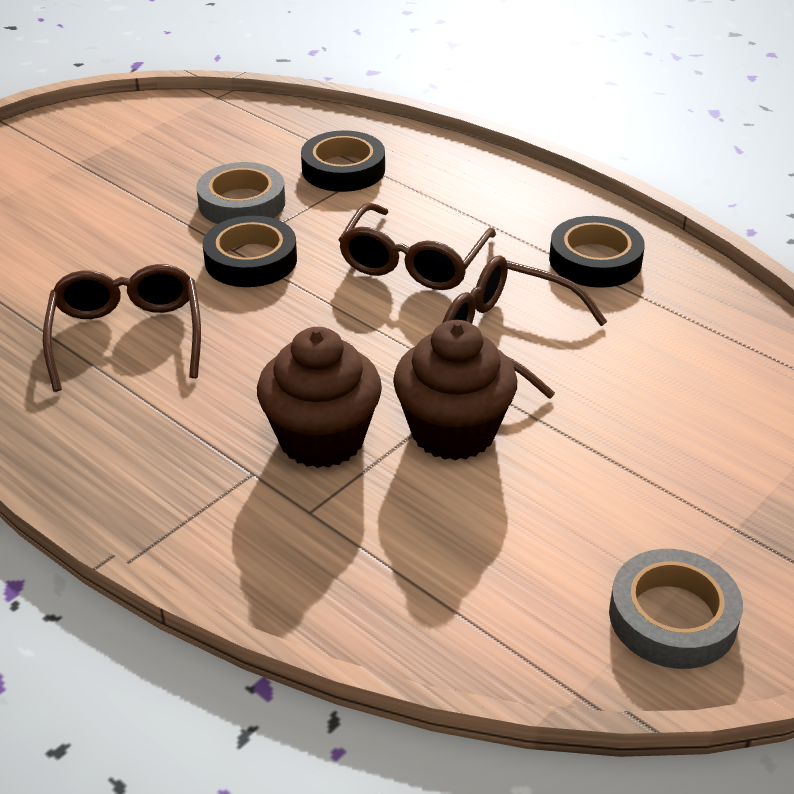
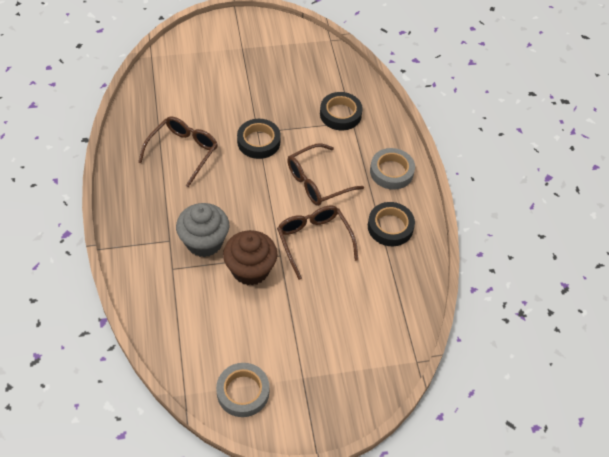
camera: 35 degrees right, 15 degrees up
grey tape [196,162,285,224] -> grey tape moved to [370,148,415,190]
brown cupcake [257,327,382,468] -> grey cupcake [176,203,229,257]

